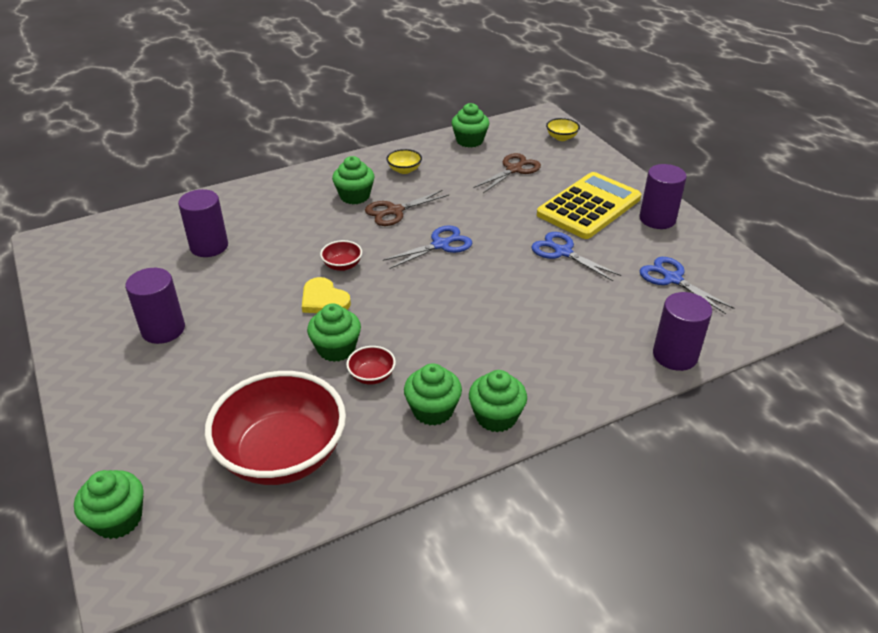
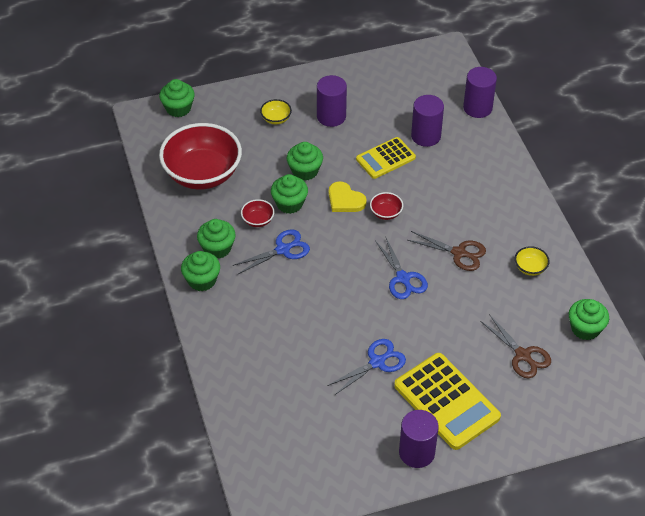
camera: 100 degrees right, 10 degrees up
yellow heart [302,277,351,313] -> yellow heart turned 105 degrees counterclockwise [329,181,367,212]
green cupcake [332,156,375,204] -> green cupcake moved to [287,142,323,181]
brown scissors [365,190,449,226] -> brown scissors turned 135 degrees clockwise [408,231,486,271]
yellow bowl [546,118,580,141] -> yellow bowl moved to [260,99,292,124]
blue scissors [640,257,734,314] -> blue scissors moved to [232,229,310,274]
purple cylinder [653,292,712,371] -> purple cylinder moved to [463,67,497,118]
none -> yellow calculator [356,137,416,179]

